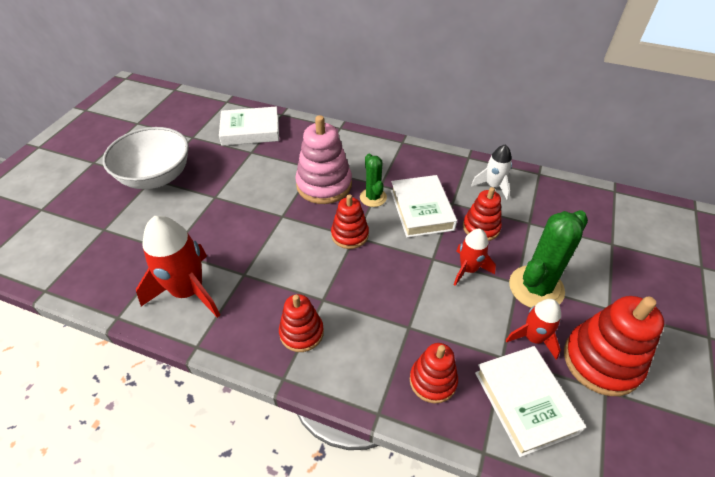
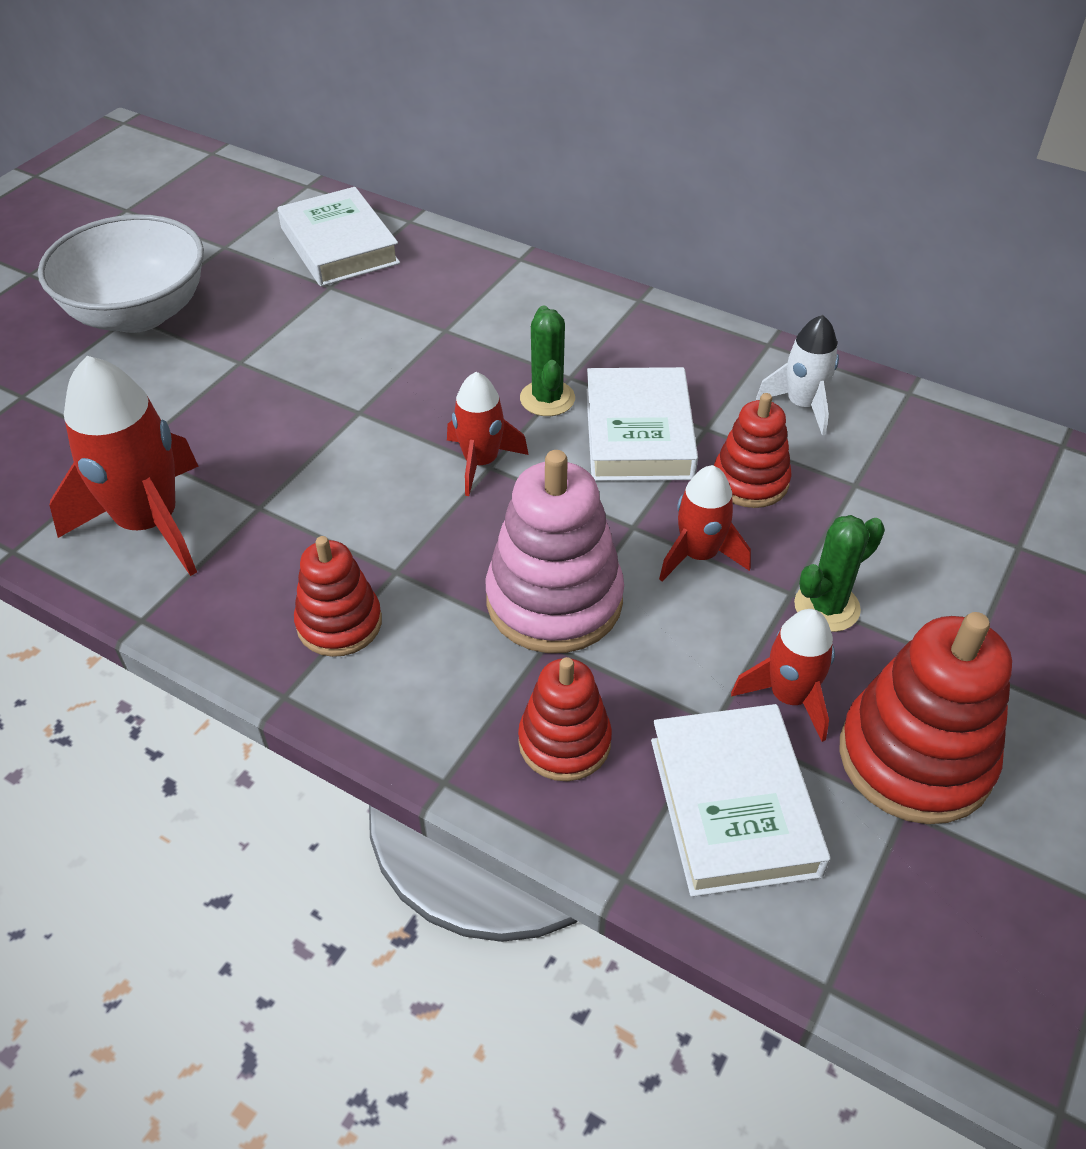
camera: 10 degrees right, 0 degrees up
white book [219,107,279,146] -> white book turned 60 degrees clockwise [278,187,400,286]
pink stacking toy [295,115,352,204] -> pink stacking toy moved to [486,450,624,653]
red stacking toy [331,194,369,249] -> red rocket [447,372,529,496]
green cactus [509,210,588,308] -> green cactus [794,515,885,632], size x0.59

